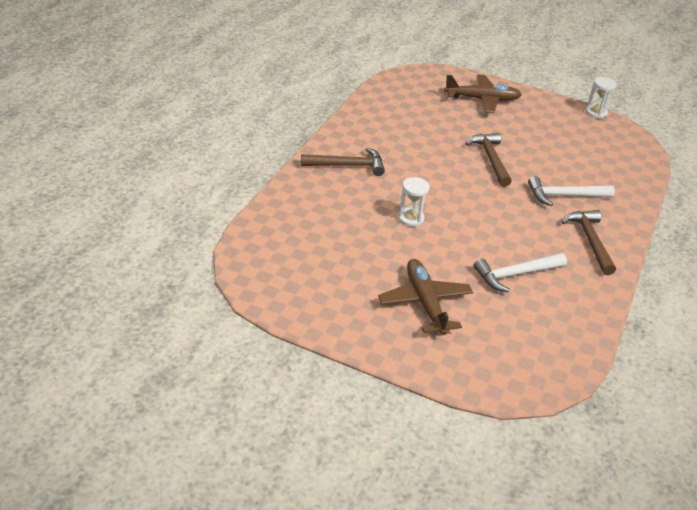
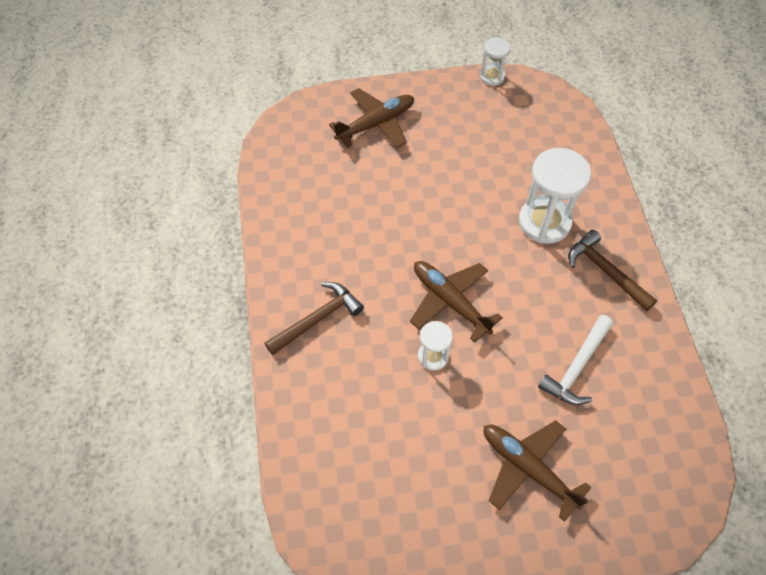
camera: 30 degrees left, 20 degrees up
brown hammer [465,133,512,187] -> none
white hammer [528,176,615,206] -> white hourglass [519,148,591,244]
none -> brown plane [410,261,503,343]

